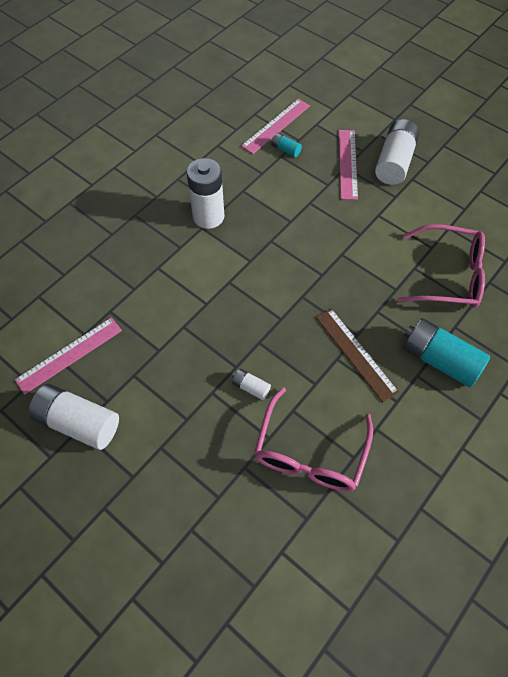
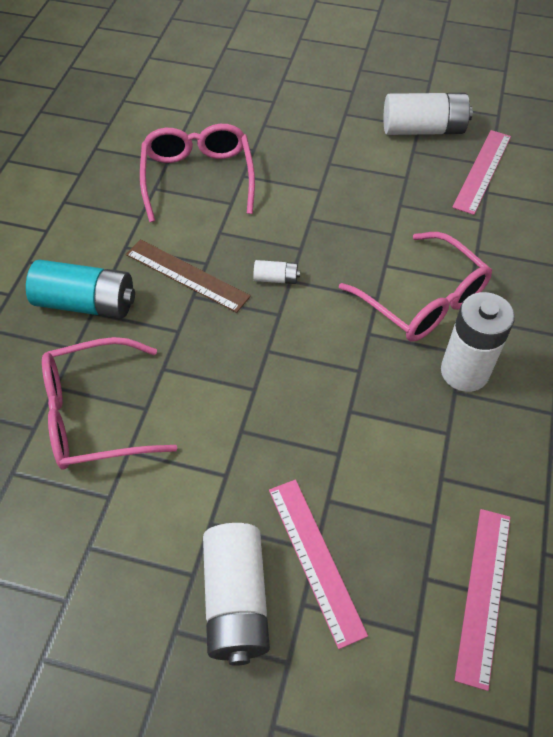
camera: 155 degrees right, 5 degrees down
white battery [232,369,271,400] -> white battery moved to [253,260,300,284]
turquoise battery [271,133,302,157] -> none
none -> pink glasses [339,232,492,342]

